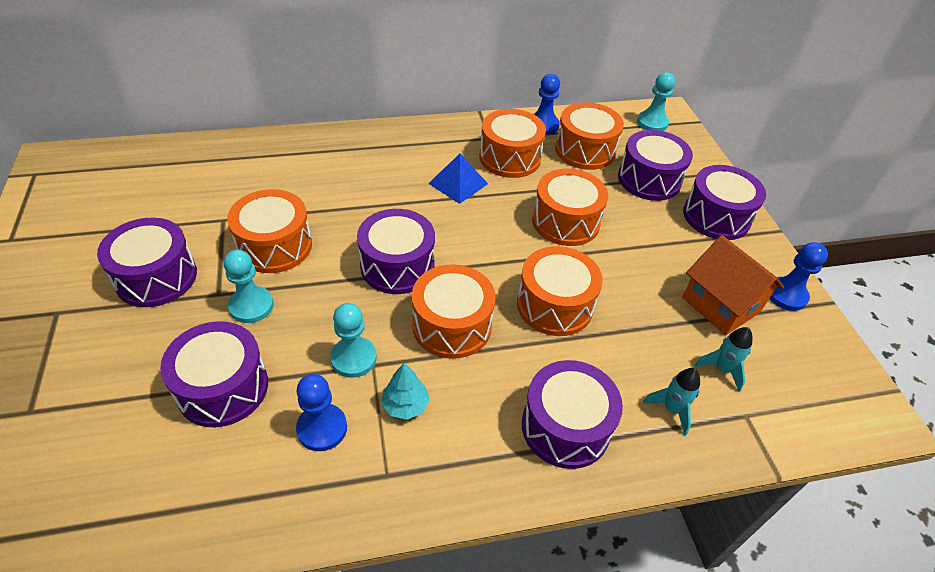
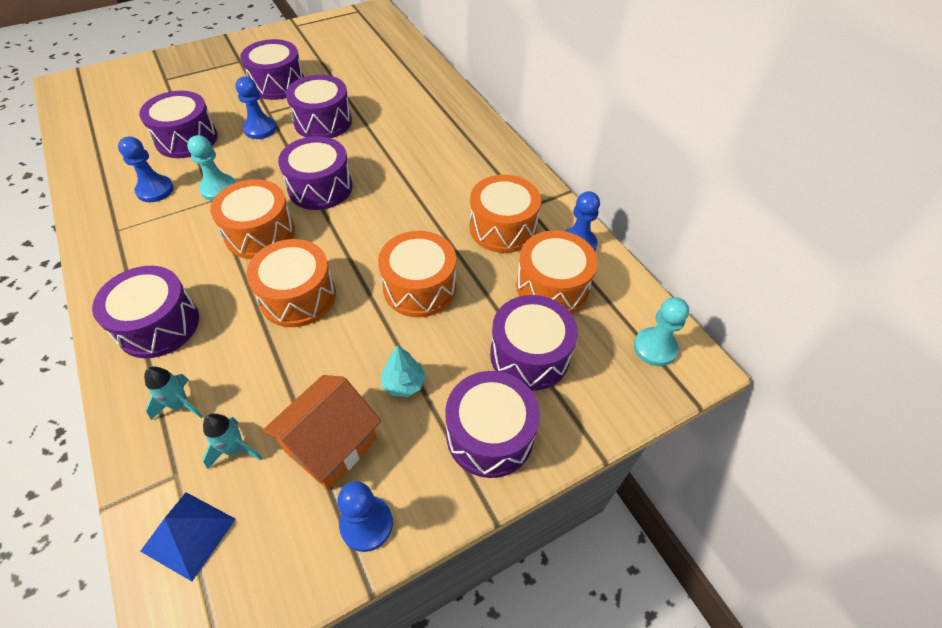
camera: 75 degrees right, 5 degrees up
turquoise pawn [224,250,274,323] -> blue pawn [236,77,276,139]
orange drum [227,189,312,273] -> purple drum [286,75,352,138]
turquoise tree [381,363,430,420] -> turquoise tree moved to [381,345,426,397]
blue pyramid [428,154,488,204] -> blue pyramid moved to [140,492,236,581]

